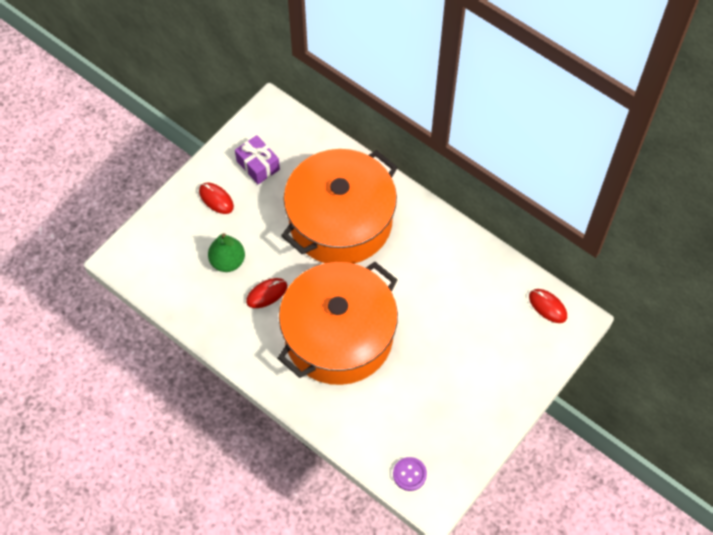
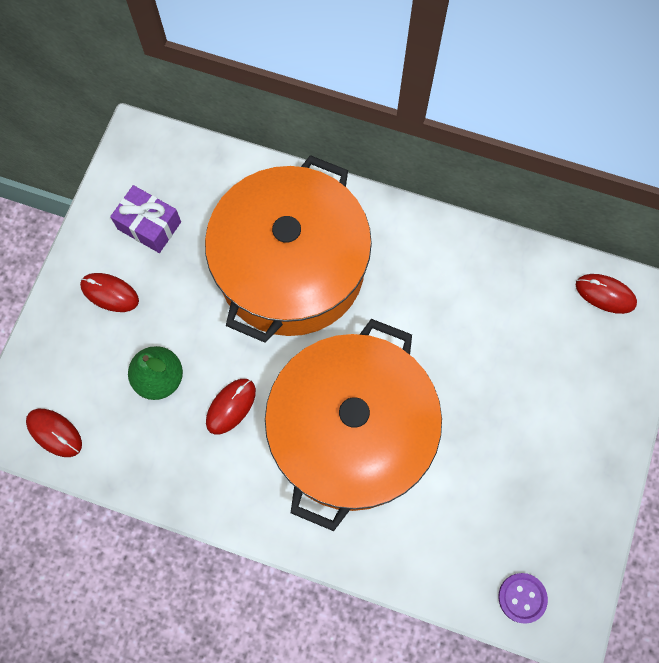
camera: 20 degrees left, 10 degrees up
none -> red mouse [26,409,82,457]

